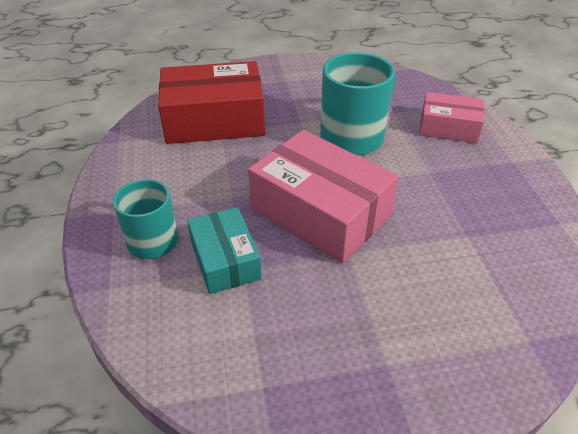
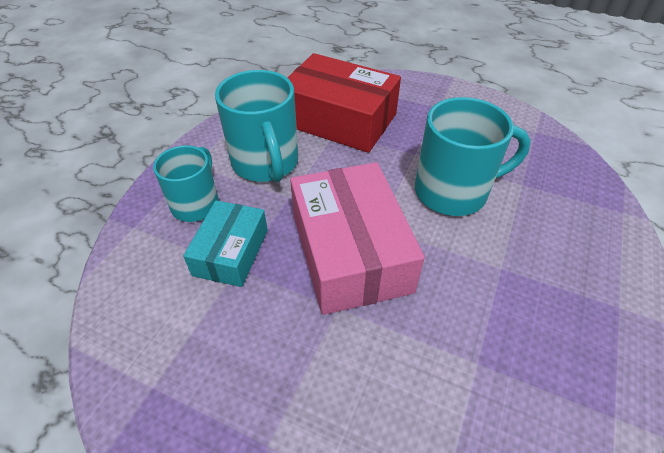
camera: 35 degrees right, 5 degrees up
pink box [419,92,484,143] -> none
none -> turquoise mug [215,70,298,182]

